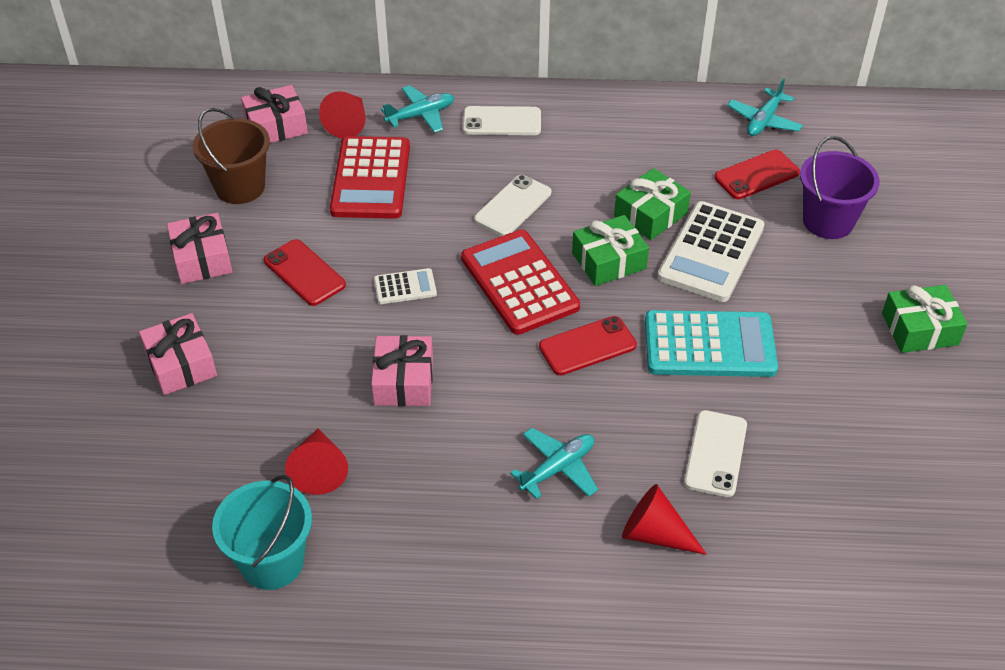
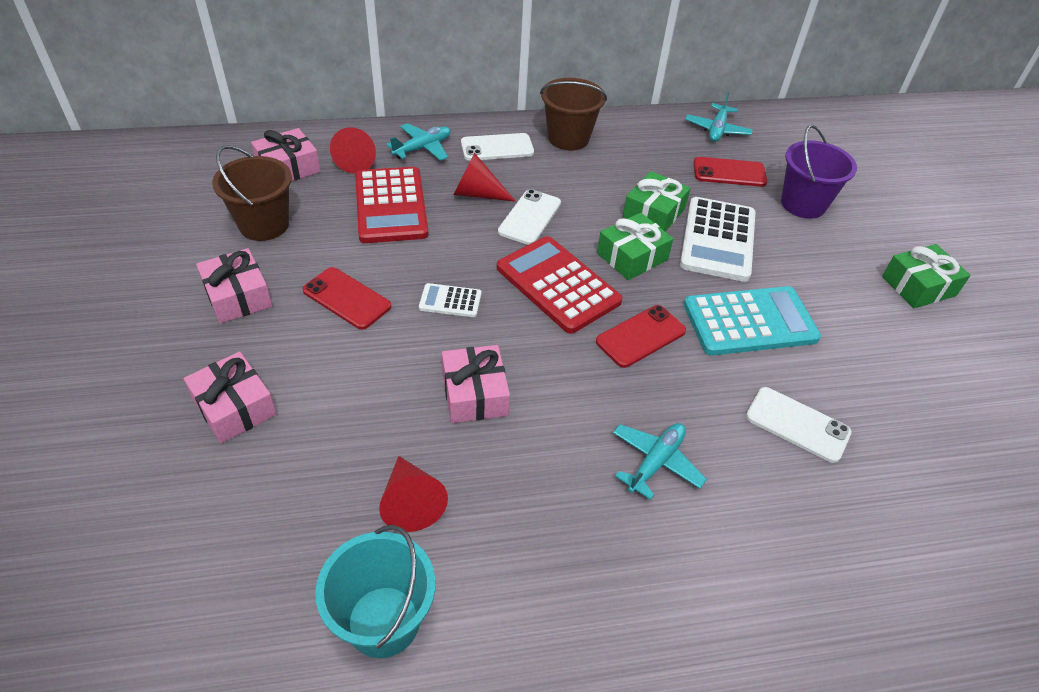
camera: 15 degrees left, 0 degrees up
white calculator [374,268,437,304] -> white calculator turned 150 degrees counterclockwise [419,283,482,317]
red cone [622,484,707,555] -> red cone moved to [454,153,516,202]
white phone [684,410,747,497] -> white phone turned 60 degrees counterclockwise [746,387,852,463]
red phone [714,149,800,199] -> red phone turned 45 degrees clockwise [693,157,767,187]
none -> brown bucket [540,78,607,151]

